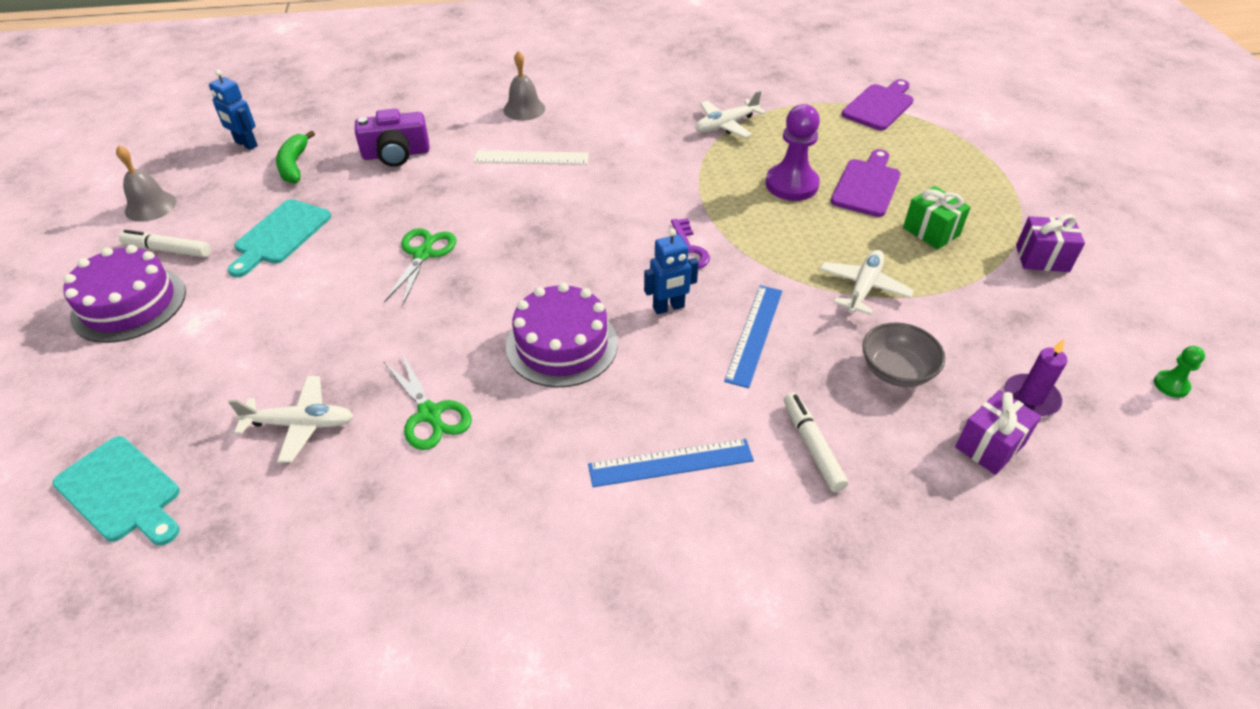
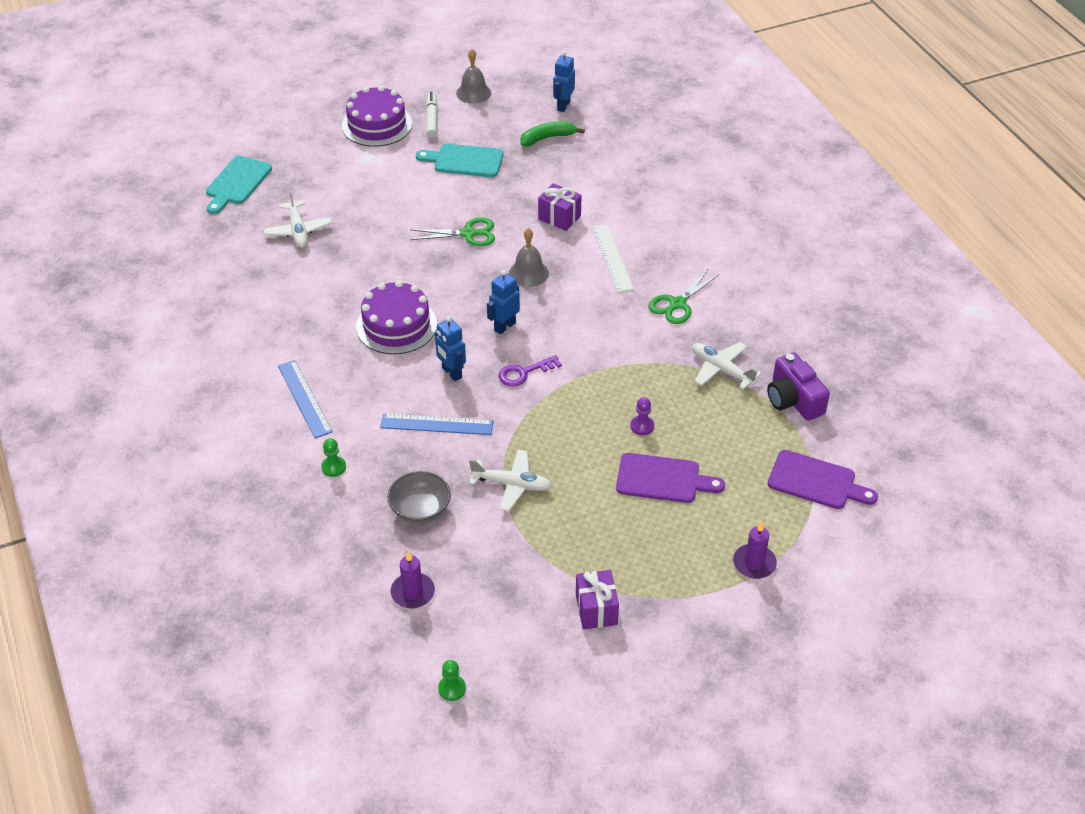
camera: 75 degrees right, 0 degrees up
purple camera [355,109,429,167] -> purple camera moved to [767,352,830,421]
green scissors [383,352,472,450] -> green scissors moved to [648,269,720,324]
grey bell [503,51,545,121] -> grey bell moved to [509,228,549,287]
purple pawn [765,104,820,201] -> purple pawn [630,397,654,435], size x0.48
white marker [784,393,848,492] -> green pawn [321,438,346,477]
green gift [903,186,971,250] -> none
purple gift [955,390,1041,475] -> purple gift moved to [538,183,582,231]
none -> blue robot [487,270,520,334]
none -> purple candle [733,522,777,579]

